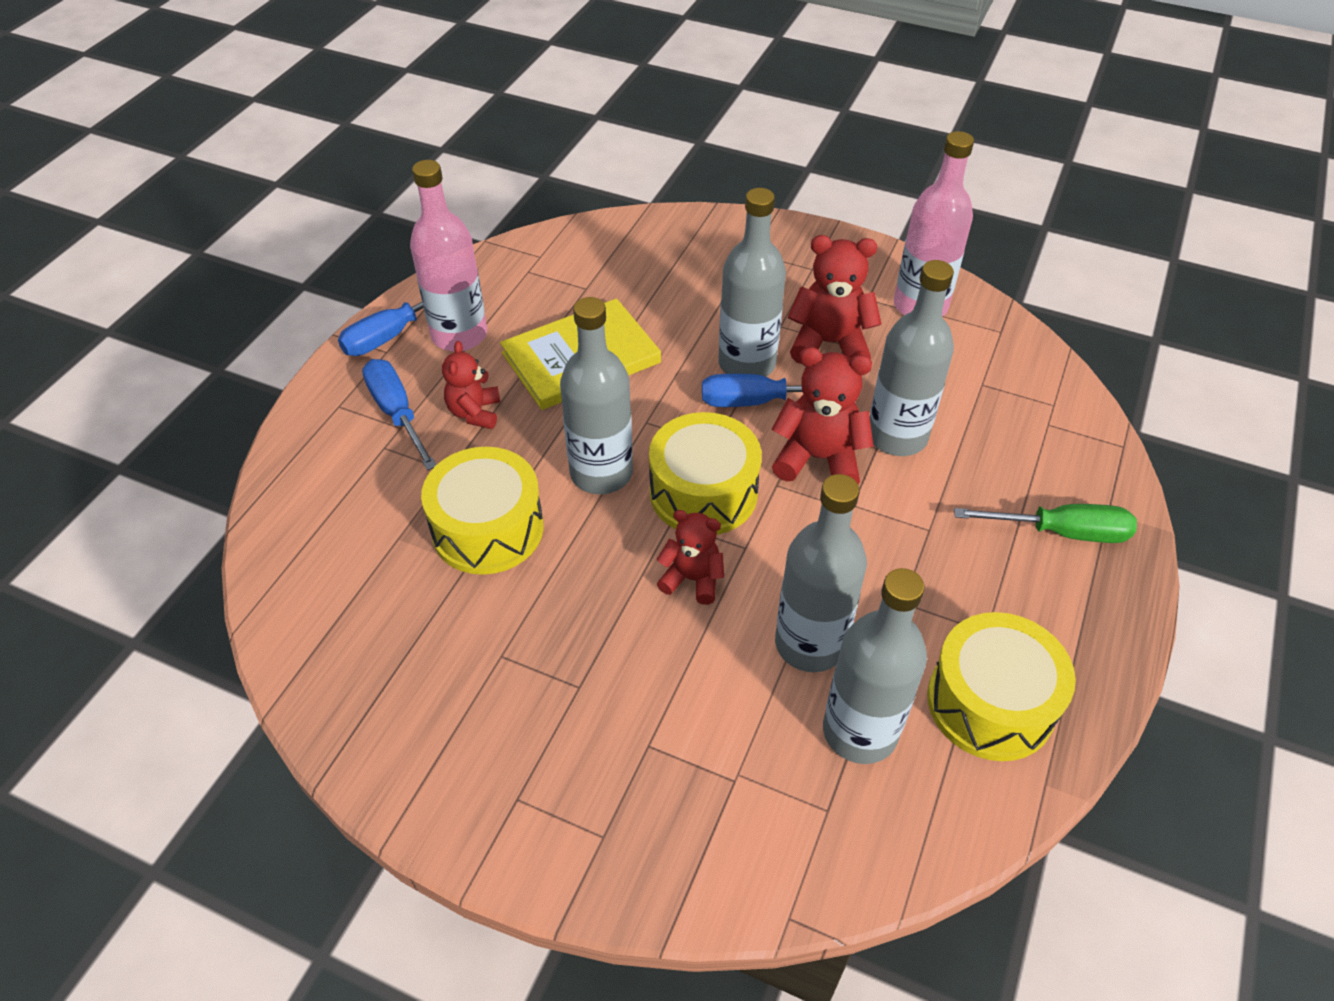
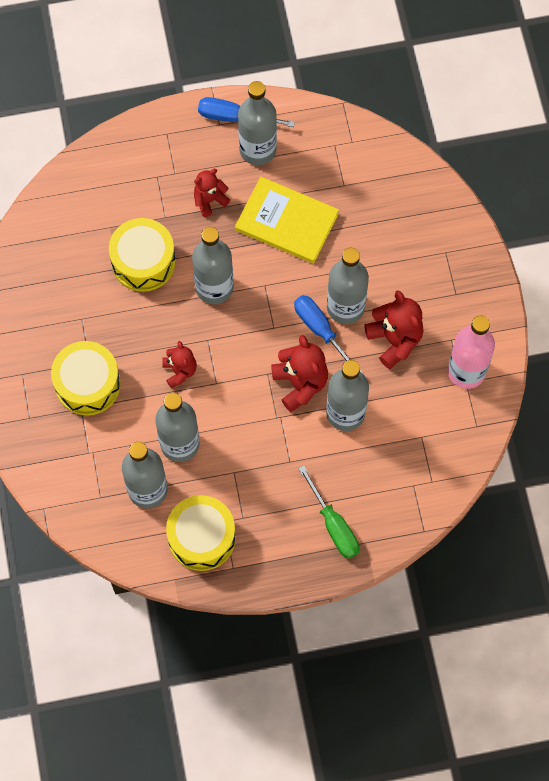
camera: 55 degrees right, 20 degrees up
blue screwdriver [362,359,436,471] -> none
pink bottle [410,160,487,351] -> grey bottle [238,81,277,165]
yellow drum [649,412,762,535] -> yellow drum moved to [51,341,121,415]

